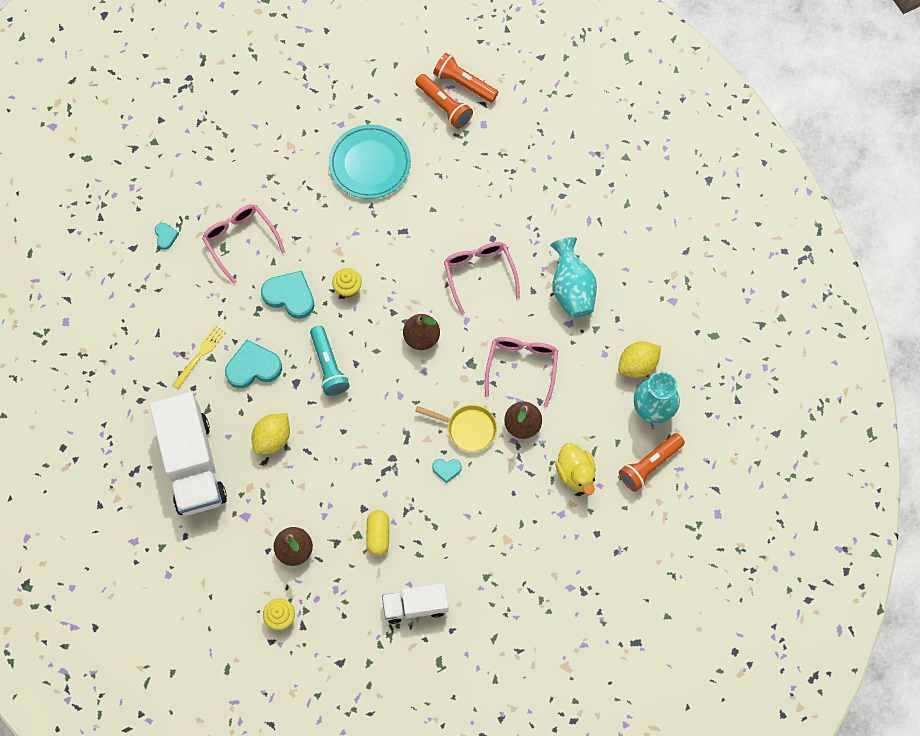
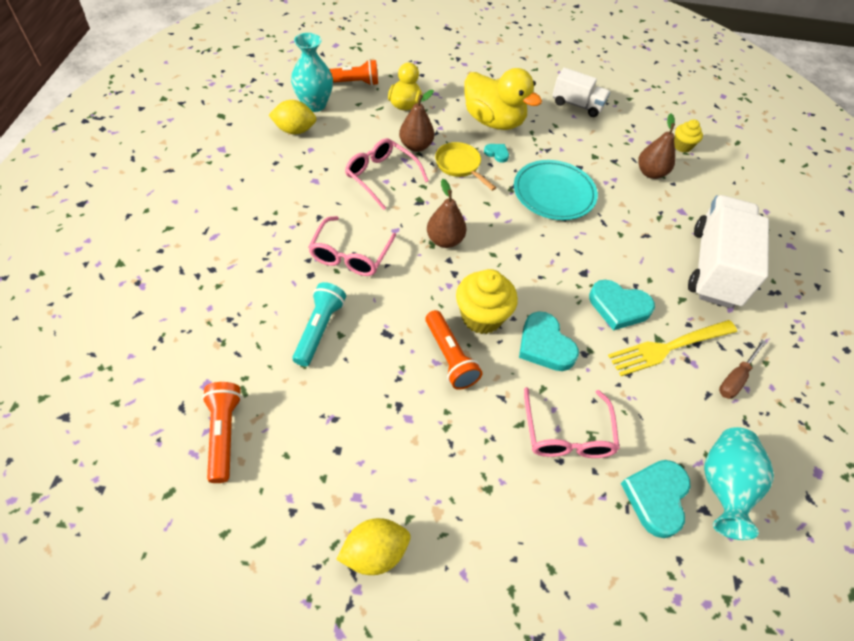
camera: 150 degrees left, 15 degrees down
turquoise heart [155,223,179,250] -> turquoise heart [621,460,691,538], size x1.97
yellow fork [172,325,226,389] -> yellow fork [608,320,737,376], size x1.63
yellow lemon [251,413,290,455] -> yellow lemon moved to [336,518,411,575]
turquoise flashlight [310,326,350,396] -> turquoise flashlight moved to [292,282,346,366]
turquoise plate [329,125,411,199] -> turquoise plate moved to [514,160,598,220]
yellow cupcake [332,268,362,298] -> yellow cupcake [456,269,518,334], size x1.72
yellow capsule [366,510,389,556] -> none
orange flashlight [433,53,498,103] -> orange flashlight moved to [425,310,482,390]
pink glasses [485,337,558,407] -> pink glasses turned 90 degrees clockwise [345,138,429,210]
turquoise vase [550,237,597,318] -> turquoise vase moved to [704,427,774,540]
none -> yellow duck [464,68,542,130]
none -> brown screwdriver [719,340,767,399]

